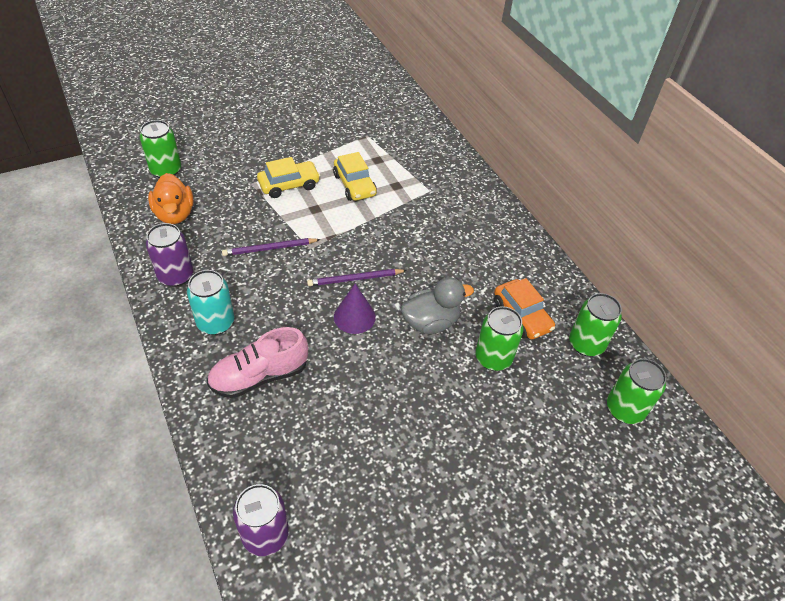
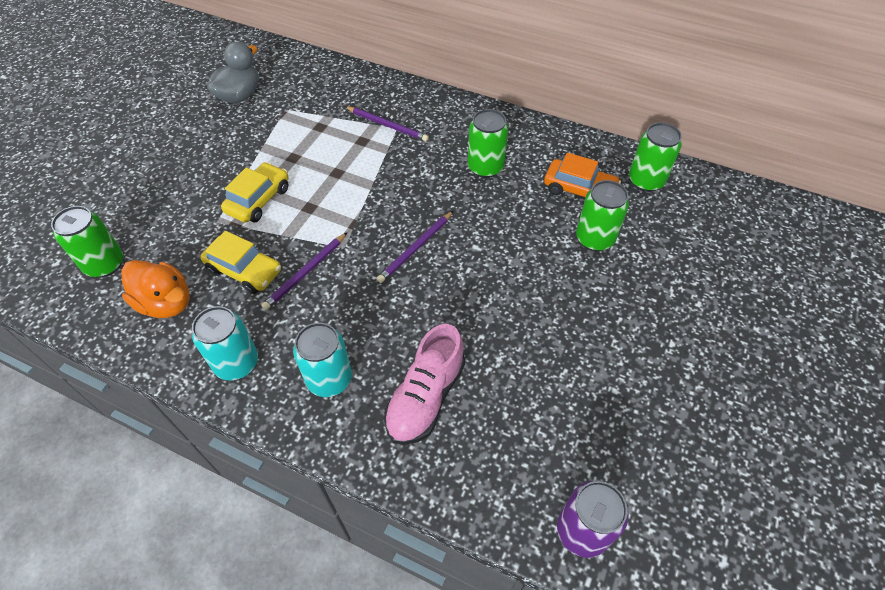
camera: 35 degrees left, 5 degrees up
purple can [146,223,193,287] -> turquoise can [192,306,258,380]
yellow car [333,152,377,201] -> yellow car moved to [200,231,281,294]
purple cone [334,283,376,334] -> none
grey duck [401,277,474,334] -> grey duck moved to [207,41,259,103]
green can [607,359,667,424] -> green can moved to [468,109,508,178]
none -> purple pencil [345,106,429,141]

